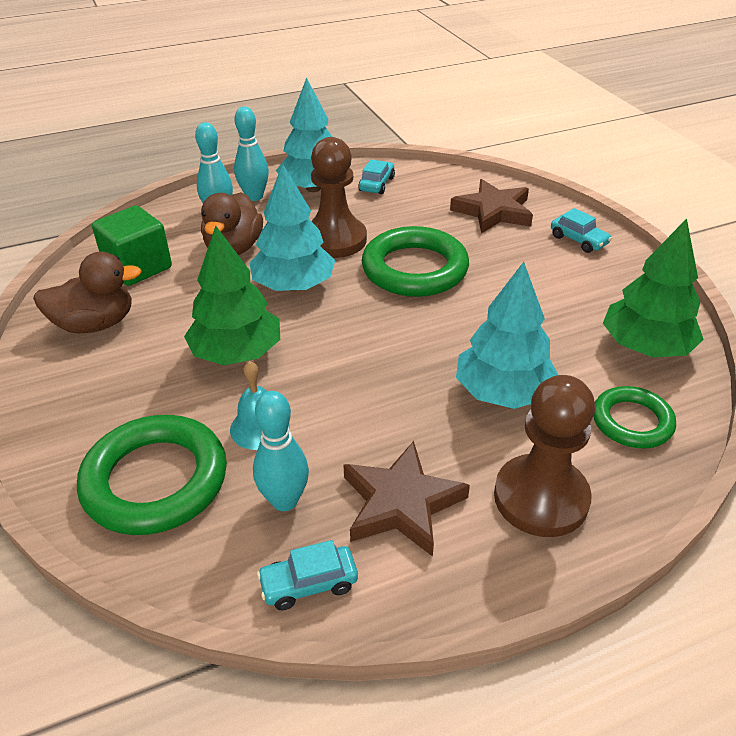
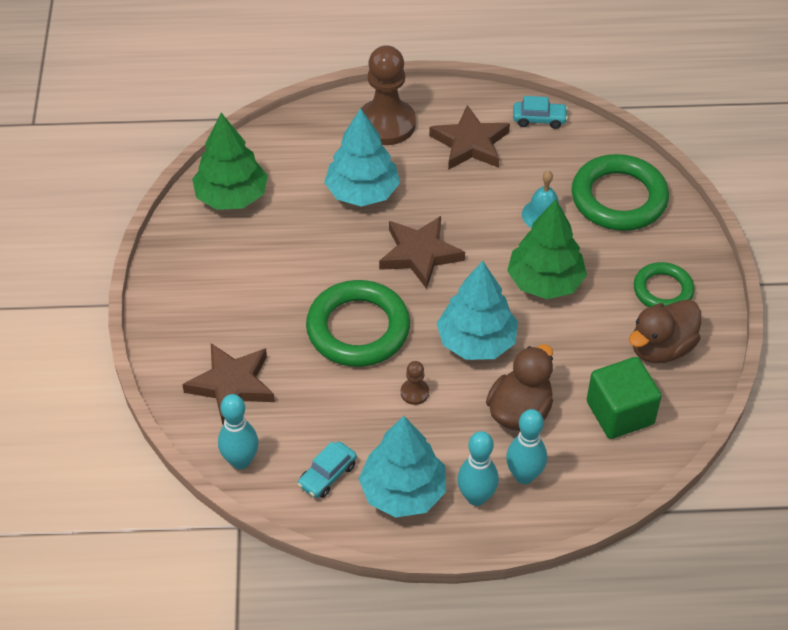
camera: 160 degrees left, 10 degrees up
brown duck [33,252,142,333] -> brown duck turned 45 degrees counterclockwise [629,300,701,363]
turquoise bowling pin [253,391,309,511] -> turquoise bowling pin moved to [218,394,259,469]
brown pawn [311,137,367,258] -> brown pawn [401,361,429,405], size x0.43
turquoise car [551,208,612,253] -> none
green ring [593,386,676,449] -> green ring moved to [634,262,694,307]
none -> brown star [379,216,465,289]

